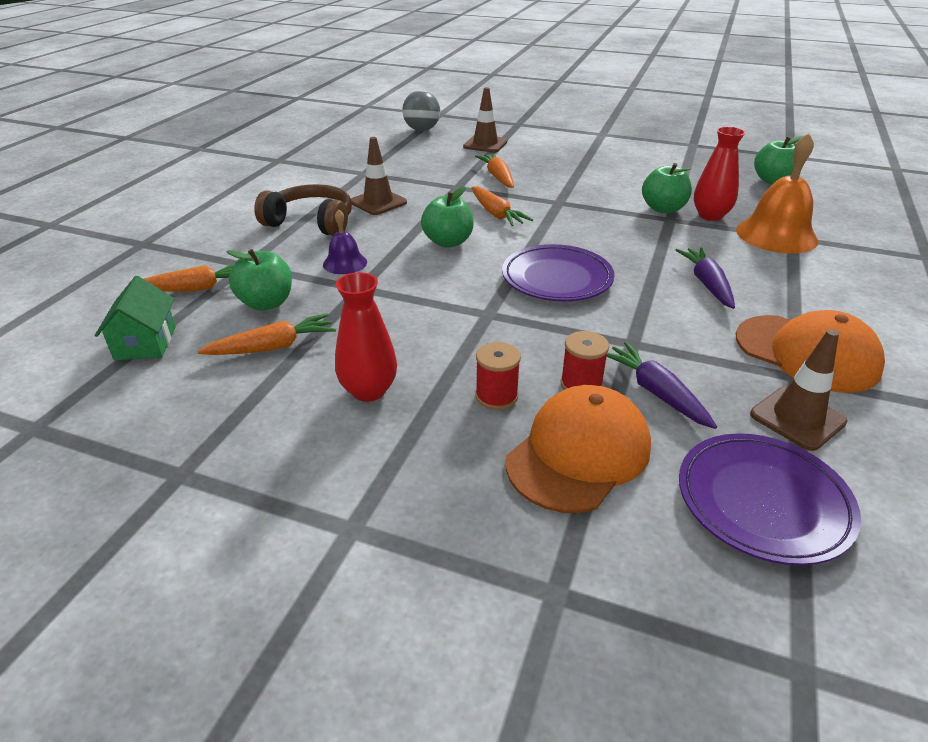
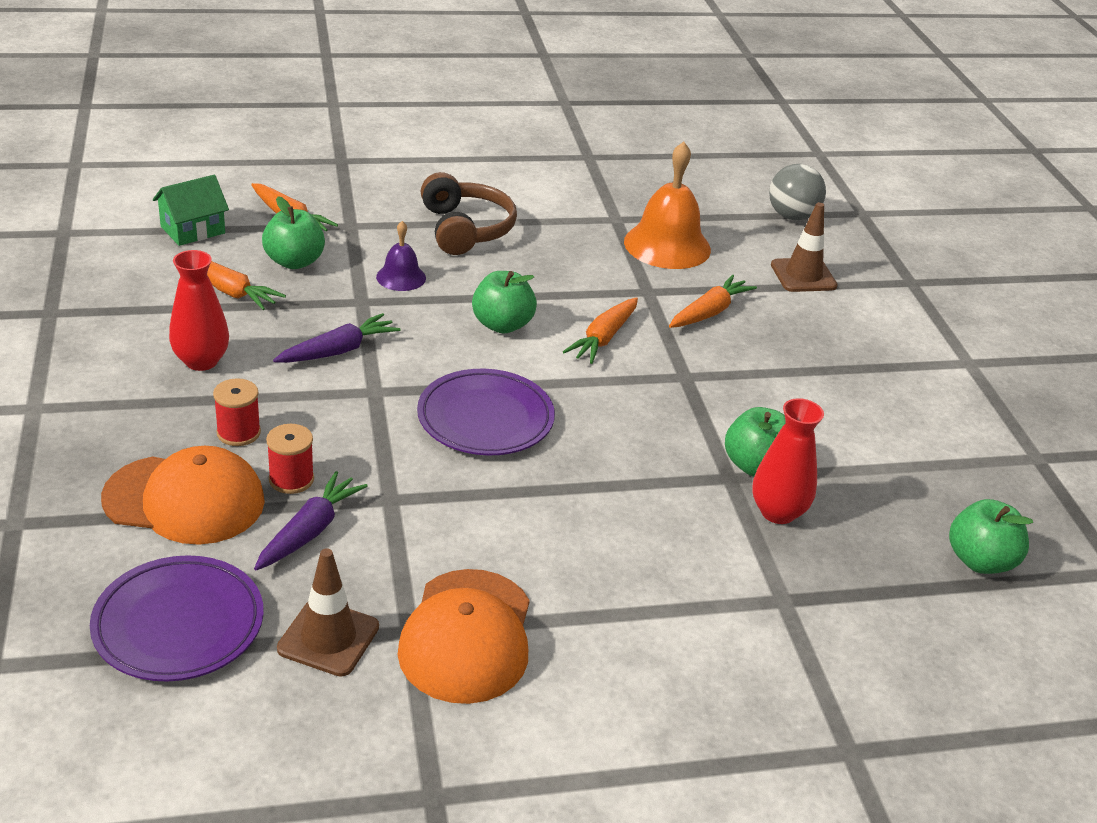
camera: 55 degrees right, 0 degrees up
brown traffic cone [351,137,407,215] -> none
purple carrot [676,247,735,309] -> purple carrot moved to [273,313,401,363]
orange bell [736,133,818,254] -> orange bell moved to [624,141,711,269]

